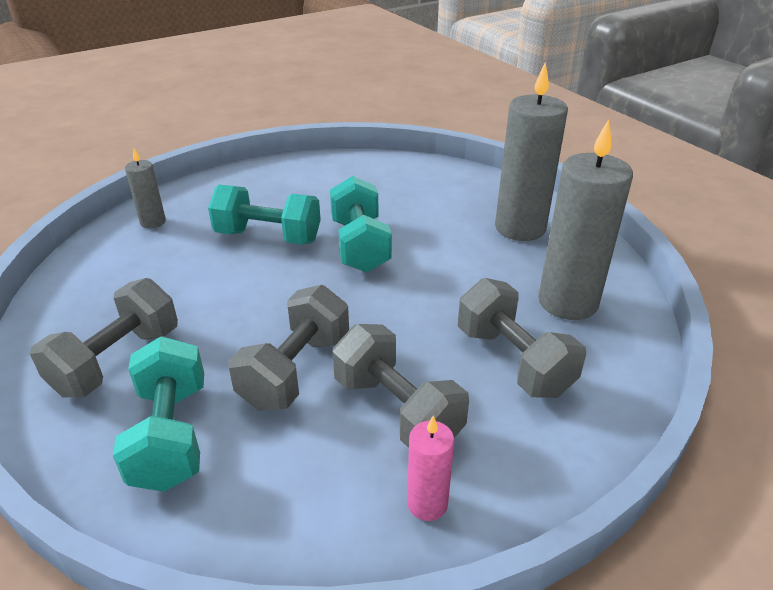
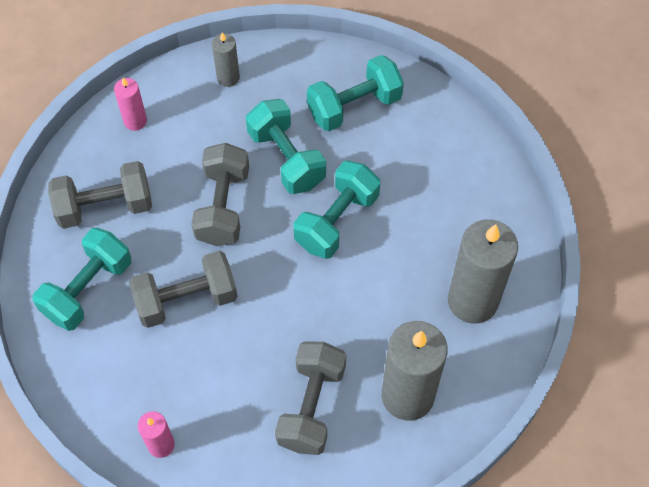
camera: 45 degrees right, 25 degrees up
grey dumbbell [332,324,469,448] -> grey dumbbell moved to [191,143,249,246]
none -> pink candle [114,77,147,131]
none -> turquoise dumbbell [307,55,404,131]

